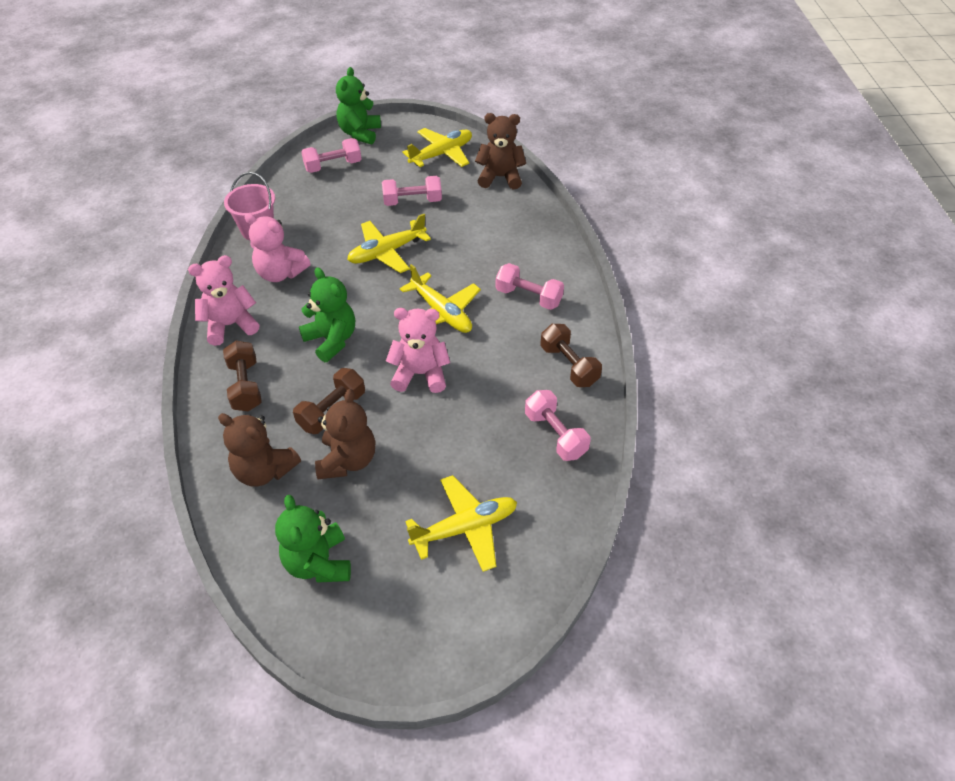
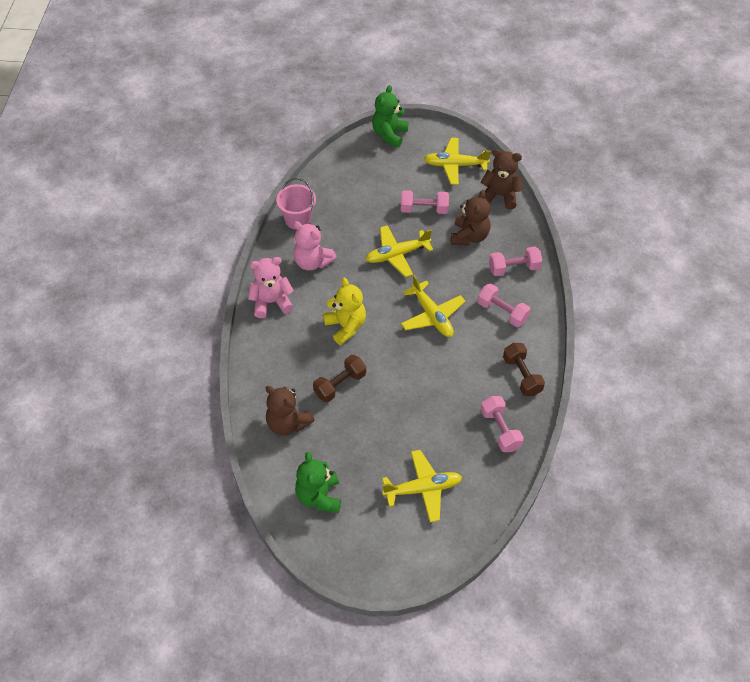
camera: 10 degrees right, 5 degrees up
brown dumbbell [223,341,262,411] -> none
green teddy bear [299,267,355,362] -> yellow teddy bear [323,278,366,345]
pink dumbbell [301,138,361,173] -> pink dumbbell moved to [489,247,542,276]
brown teddy bear [315,389,375,479] -> brown teddy bear moved to [451,190,490,246]
pink teddy bear [386,308,450,393] -> none
yellow plane [402,128,472,167] -> yellow plane turned 150 degrees counterclockwise [424,138,491,185]

